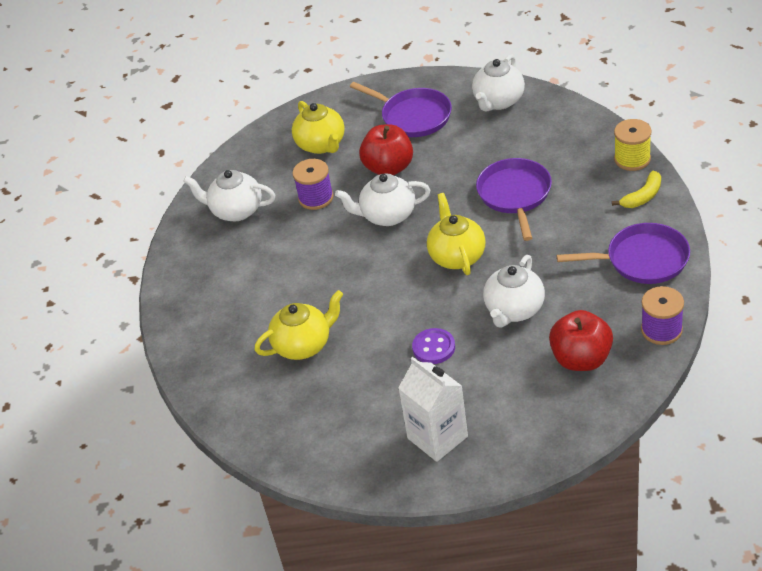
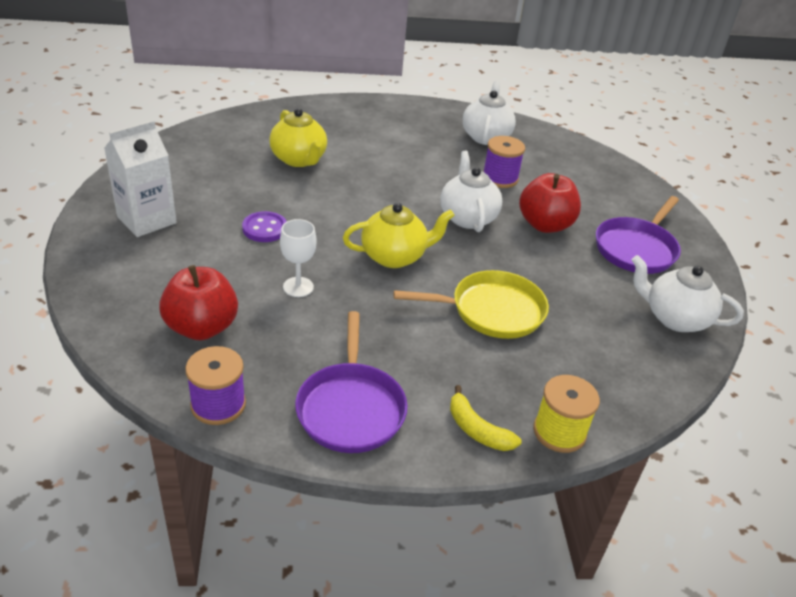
camera: 80 degrees right, 5 degrees down
yellow teapot [292,101,345,154] -> none
purple pan [476,158,552,241] -> yellow pan [394,270,549,339]
white teapot [483,255,545,328] -> white goblet [280,219,317,297]

